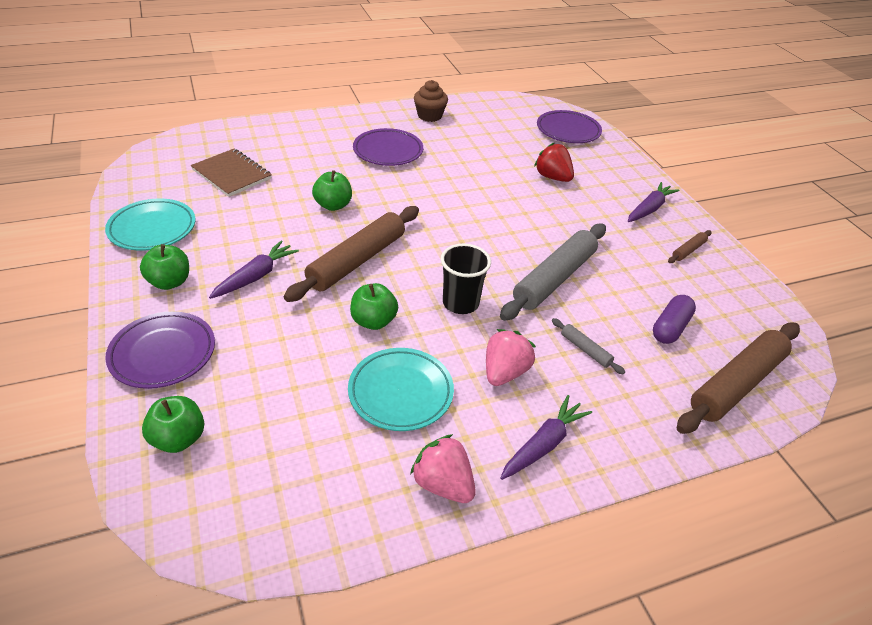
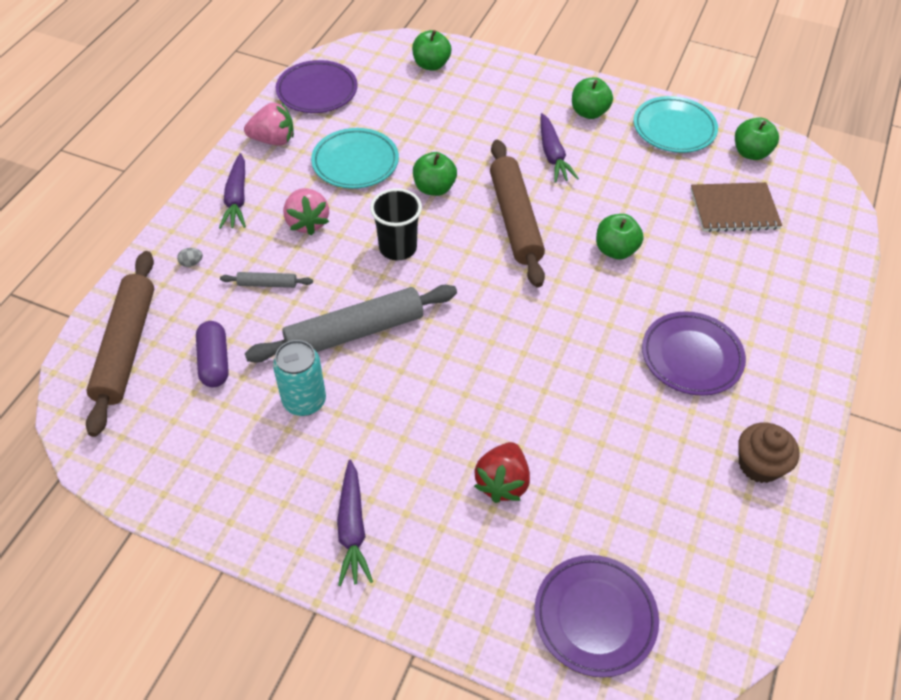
camera: 135 degrees right, 10 degrees up
purple plate [105,312,215,389] -> purple plate moved to [276,60,358,113]
grey rolling pin [500,224,606,321] -> grey rolling pin turned 75 degrees clockwise [245,285,457,363]
red strawberry [534,143,574,182] -> red strawberry turned 105 degrees clockwise [474,442,530,503]
brown rolling pin [668,230,711,263] -> none
none -> grey egg [177,248,203,267]
none -> turquoise can [273,340,326,416]
none -> green apple [735,117,779,160]

